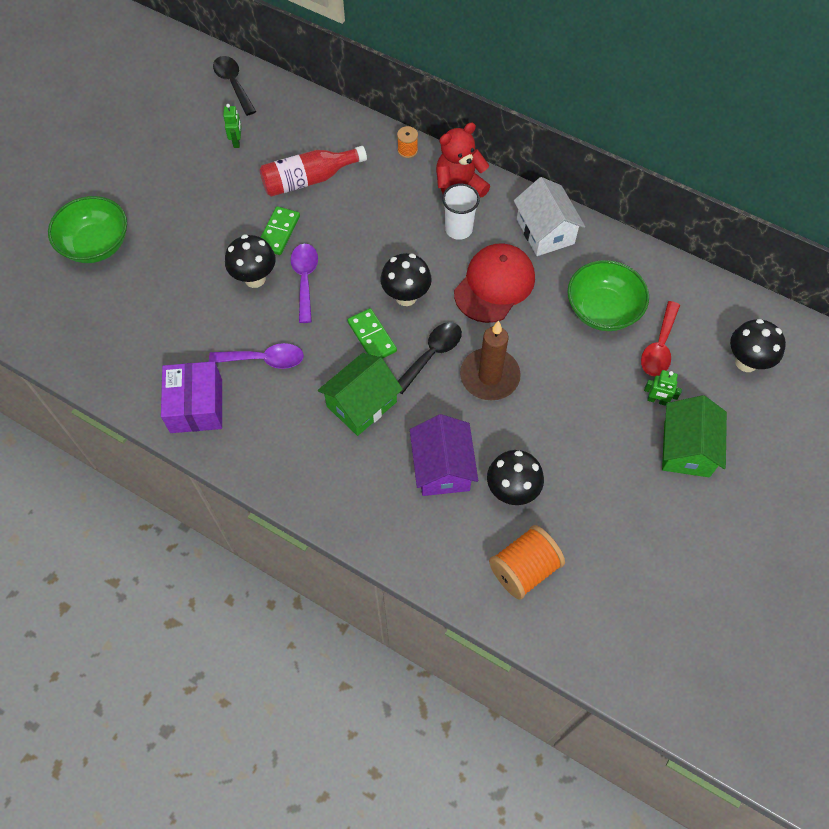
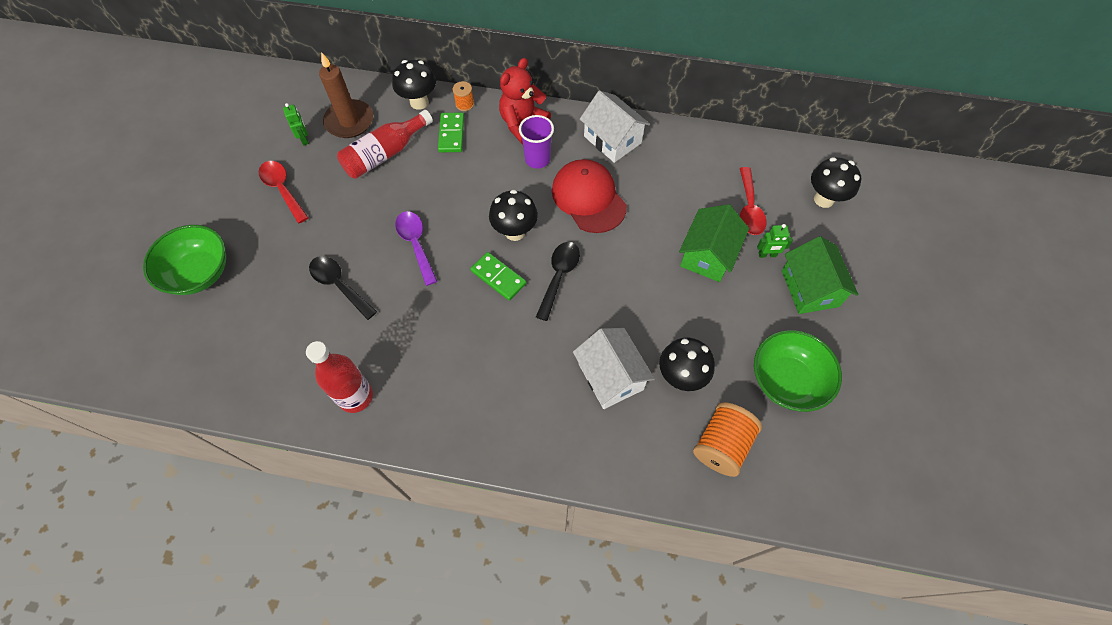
camera: 20 degrees left, 0 degrees up
purple box [161,361,222,433] -> red bottle [306,341,373,413]
purple spoon [209,343,304,369] -> none
black spoon [213,56,256,116] -> black spoon moved to [309,256,377,320]
black mushroom [225,235,276,288] -> black mushroom moved to [392,60,436,110]
green domino [261,206,300,255] -> green domino moved to [438,113,464,152]
green house [318,353,403,436] -> green house moved to [679,204,749,282]
purple house [410,414,478,496] -> white house [573,328,655,409]
white cup [442,184,480,240] -> purple cup [519,115,554,169]
red cap [454,243,535,323] -> red cap turned 45 degrees counterclockwise [552,159,627,233]
brown candle [460,321,521,400] -> brown candle moved to [319,52,373,138]
green bowl [567,260,649,331] -> green bowl moved to [754,330,842,412]
none -> red spoon [259,161,309,223]

